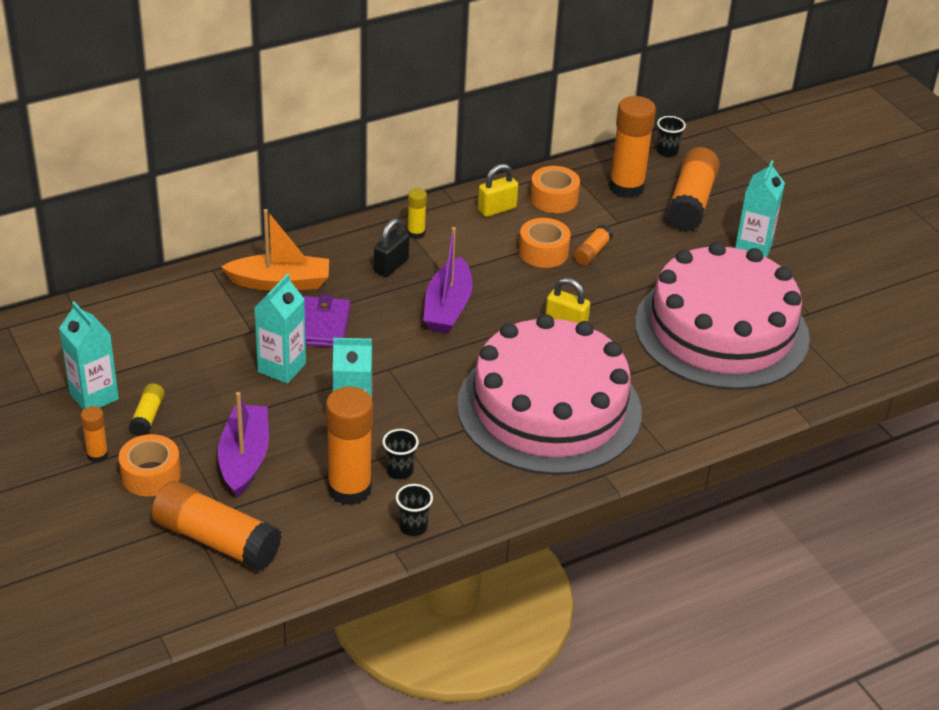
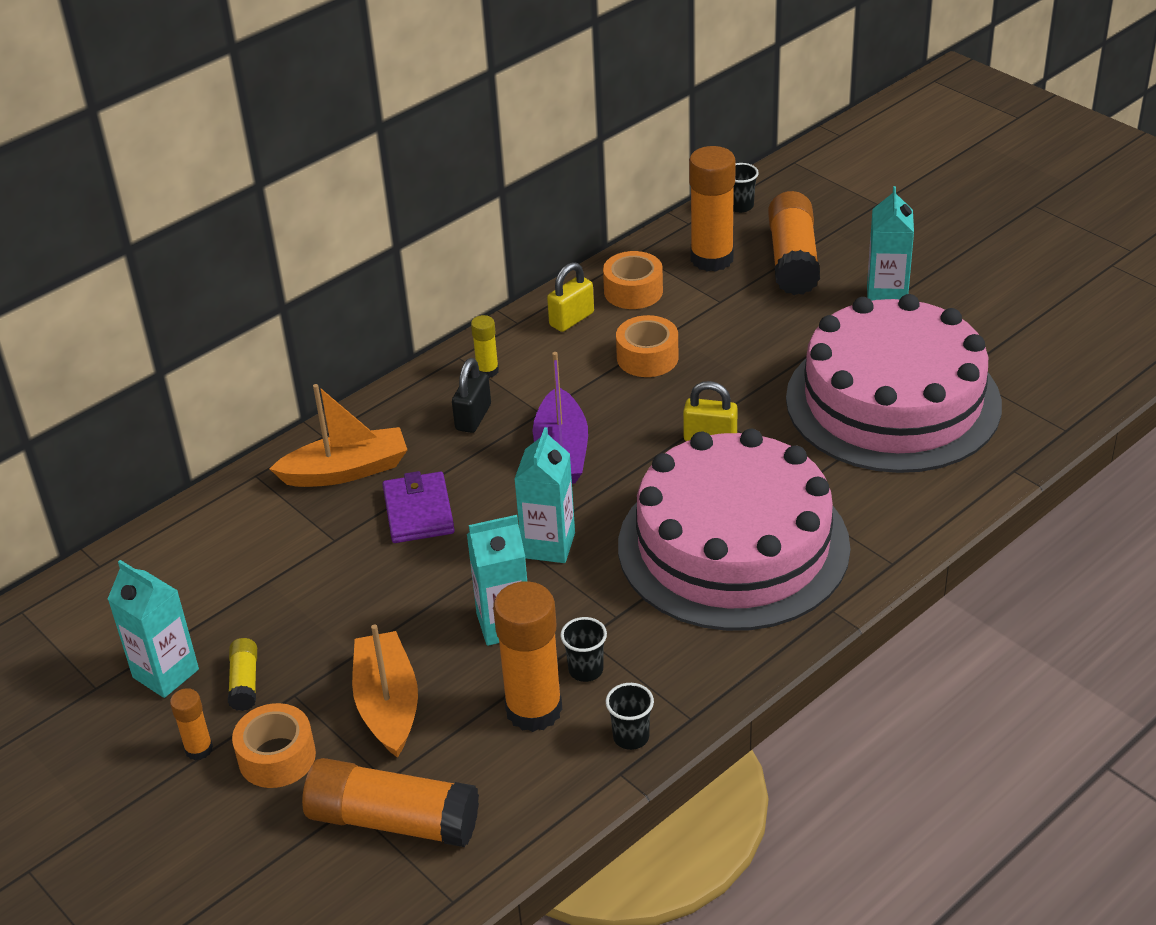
camera: 10 degrees left, 0 degrees up
purple boat [218,392,269,497] -> orange boat [352,624,418,758]
turquoise carton [254,274,306,384] -> turquoise carton moved to [514,427,575,563]
orange glue stick [574,225,613,265] -> none

